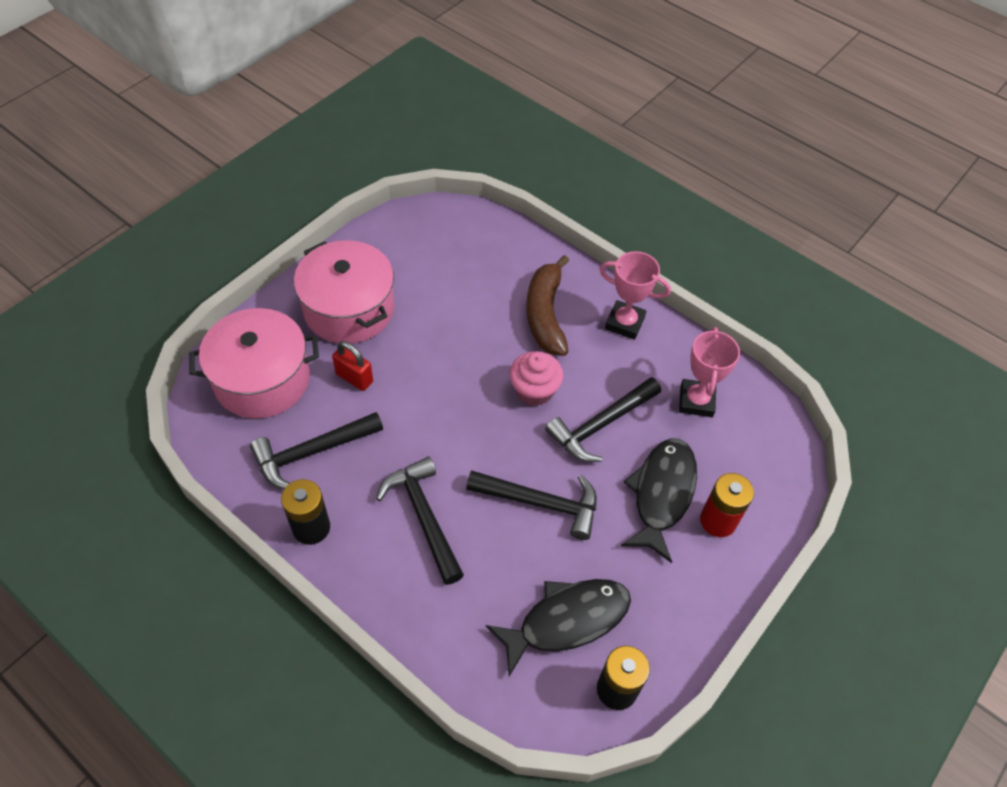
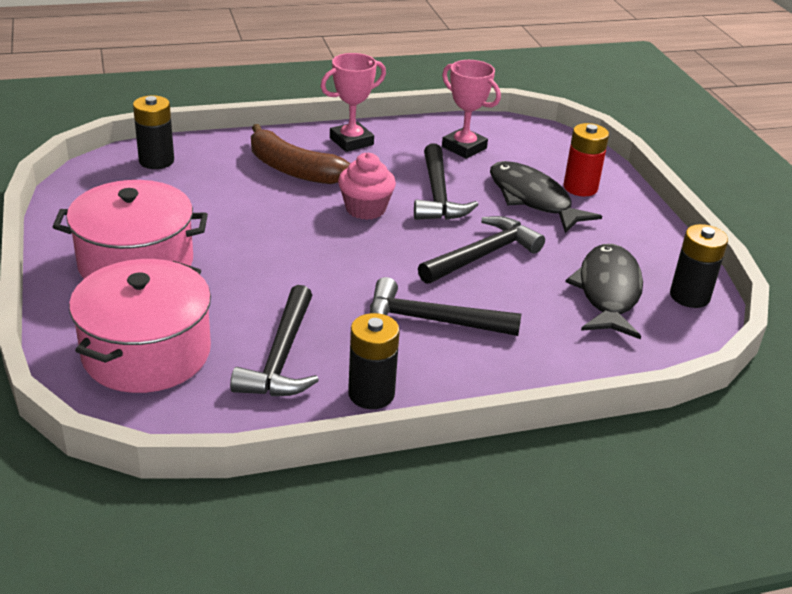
camera: 55 degrees left, 20 degrees down
red padlock [332,341,373,391] -> none
none -> black battery [133,95,174,169]

